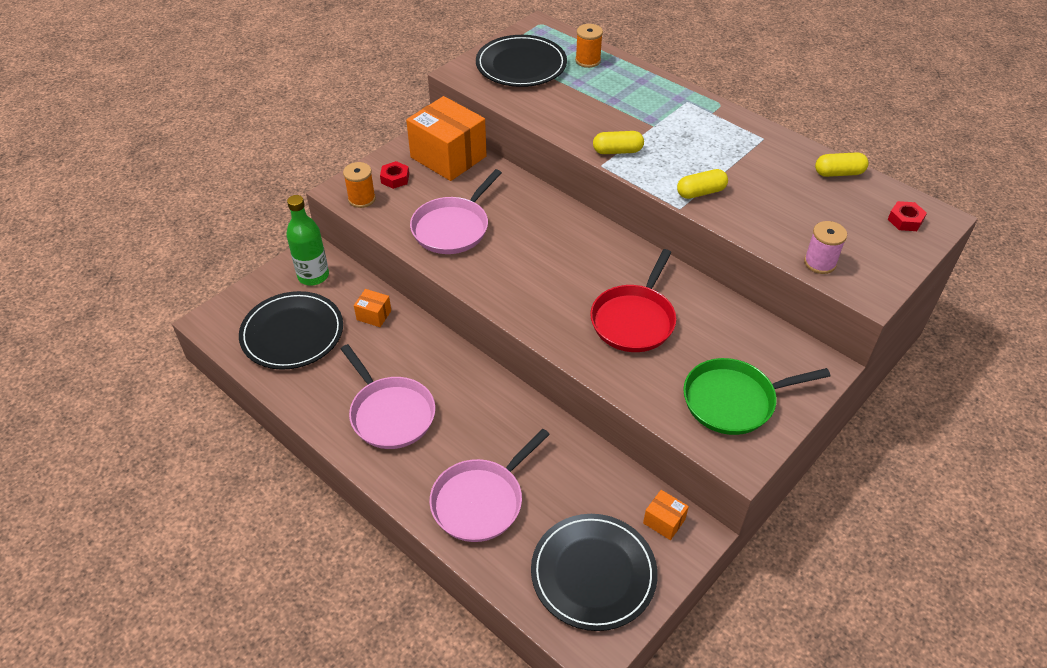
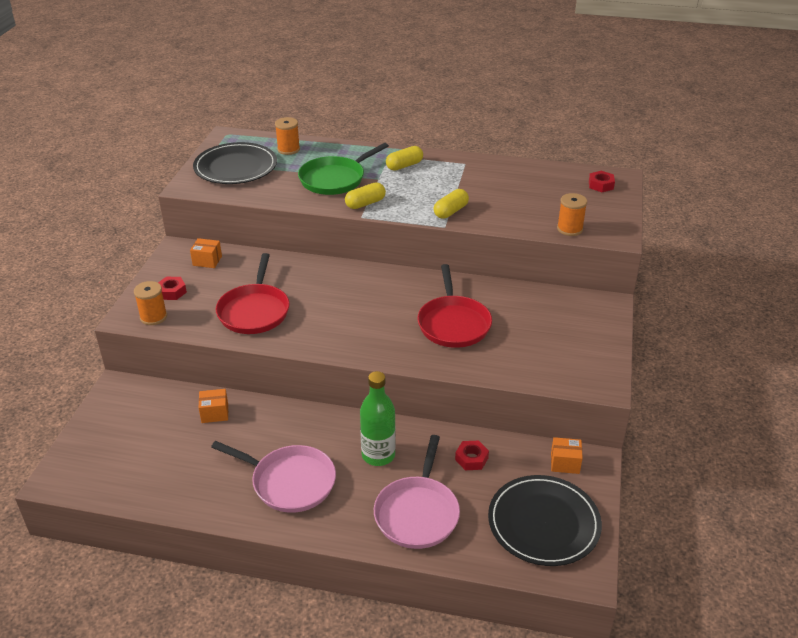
camera: 30 degrees left, 10 degrees down
black plate [239,291,343,370] -> none
green bottle [286,195,329,286] -> green bottle moved to [360,371,396,466]
orange box [406,96,487,181] -> orange box [190,238,222,268], size x0.43
pink pan [410,169,502,254] -> red pan [216,253,290,334]
green pan [683,358,830,435] -> green pan moved to [298,143,389,195]
pink spool [804,221,847,274] -> orange spool [557,193,587,236]
yellow capsule [815,152,869,177] -> yellow capsule moved to [386,146,423,171]
none -> red nut [455,440,489,470]

